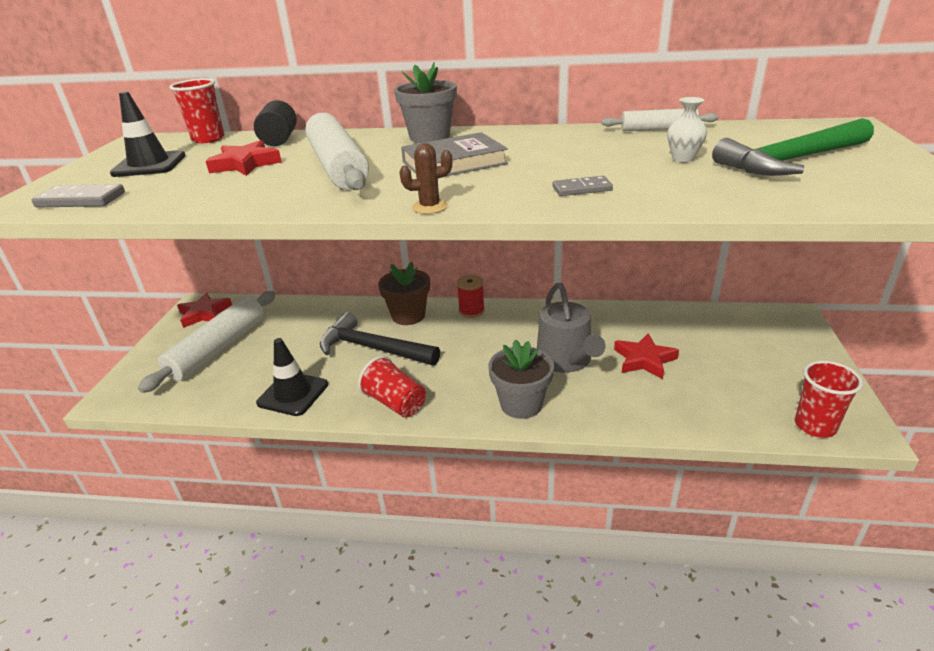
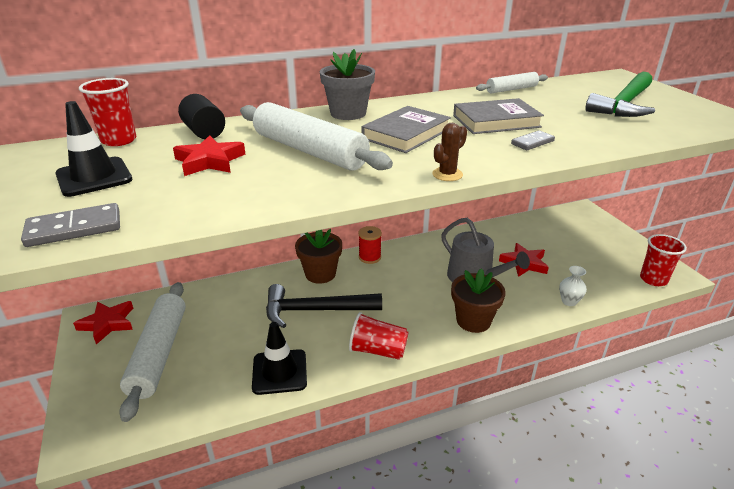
camera: 30 degrees left, 0 degrees up
grey flower pot [488,340,554,419] -> brown flower pot [451,268,506,333]
white vase [667,97,707,162] -> white vase moved to [559,266,587,306]
none -> grey book [453,98,544,134]

